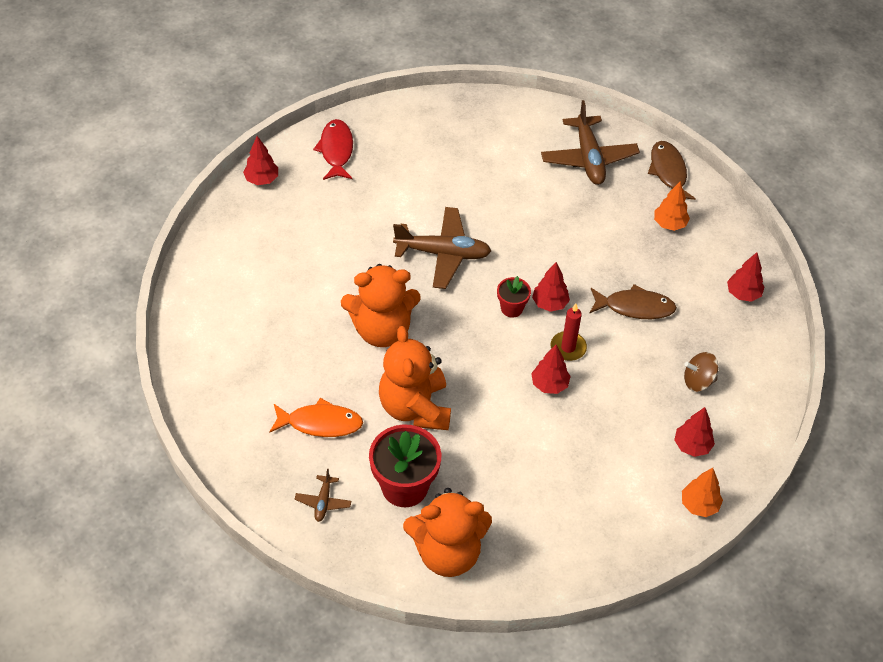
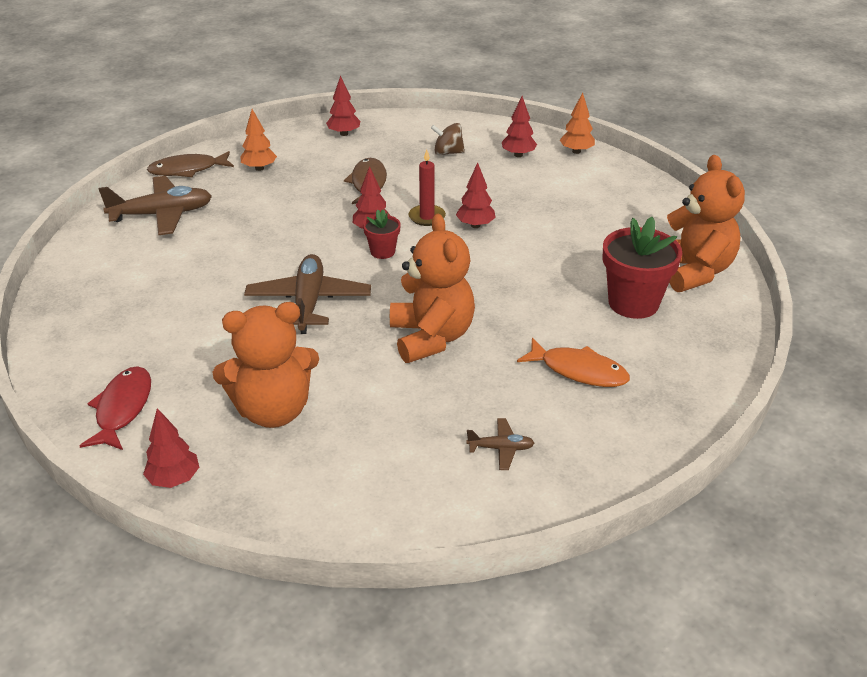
camera: 95 degrees left, 15 degrees down
orange fish [269,398,363,437] -> orange fish turned 120 degrees clockwise [517,338,630,387]
brown plane [295,469,352,522] -> brown plane moved to [466,418,534,470]
red fish [313,119,353,180] -> red fish turned 105 degrees clockwise [79,366,151,450]
orange teddy bear [379,326,451,430] -> orange teddy bear moved to [213,302,319,428]
brown spinning top [684,352,719,392] -> brown spinning top turned 105 degrees clockwise [431,123,465,155]

